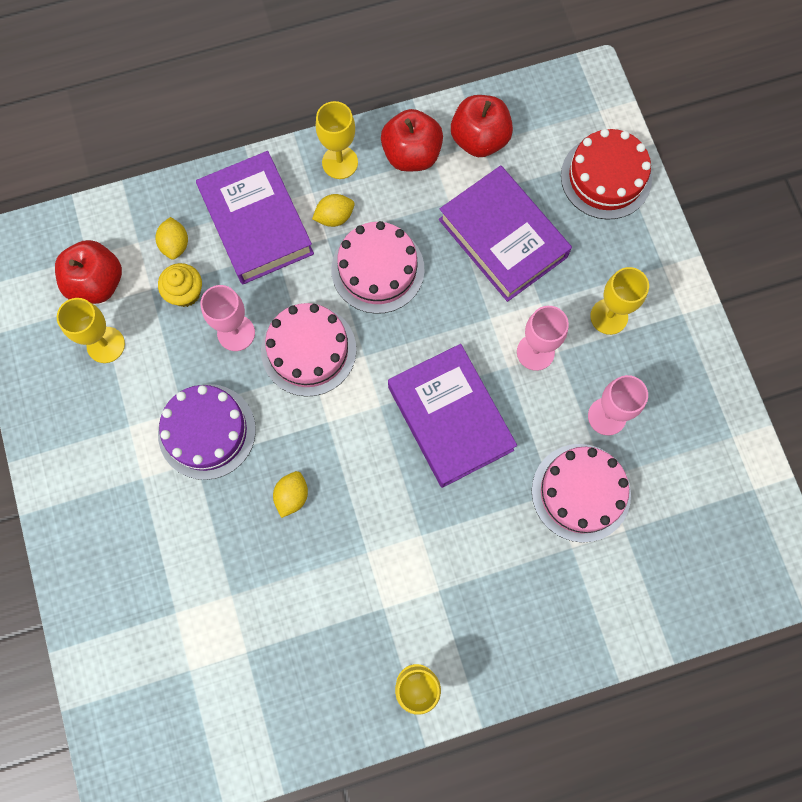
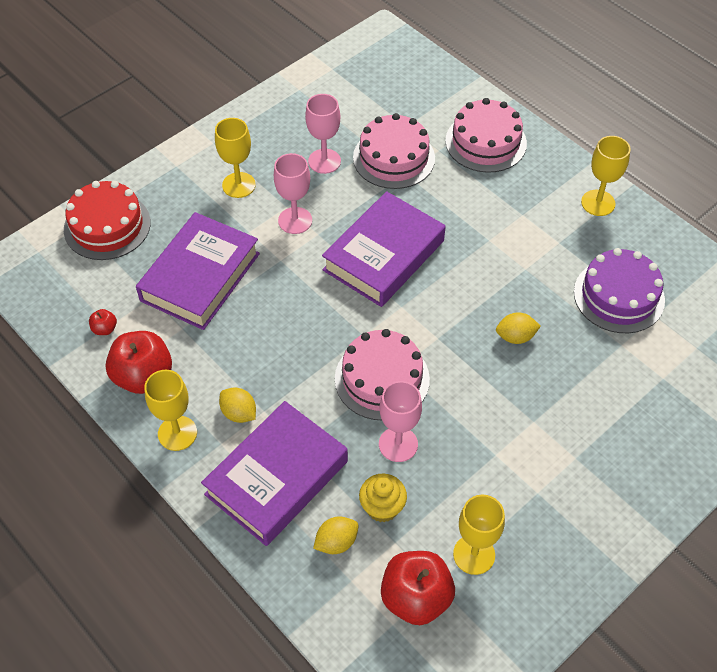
camera: 115 degrees left, 20 degrees down
purple cake [158,384,256,480] -> purple cake moved to [574,248,665,333]
pink cake [331,221,425,314] -> pink cake moved to [445,98,527,173]
red apple [451,95,513,157] -> red apple [89,309,117,335], size x0.44

